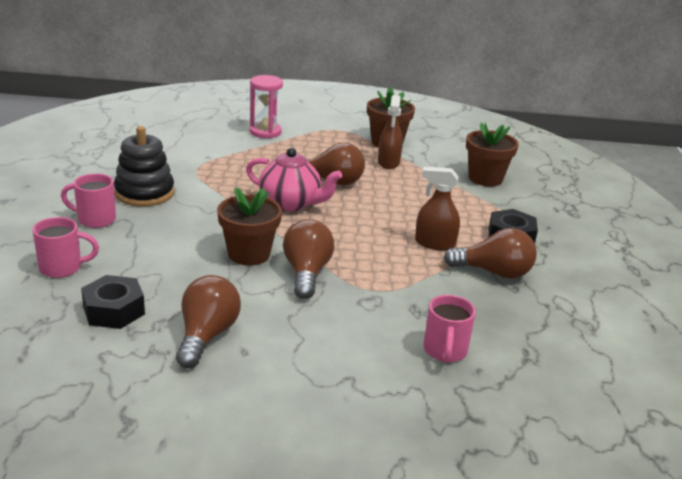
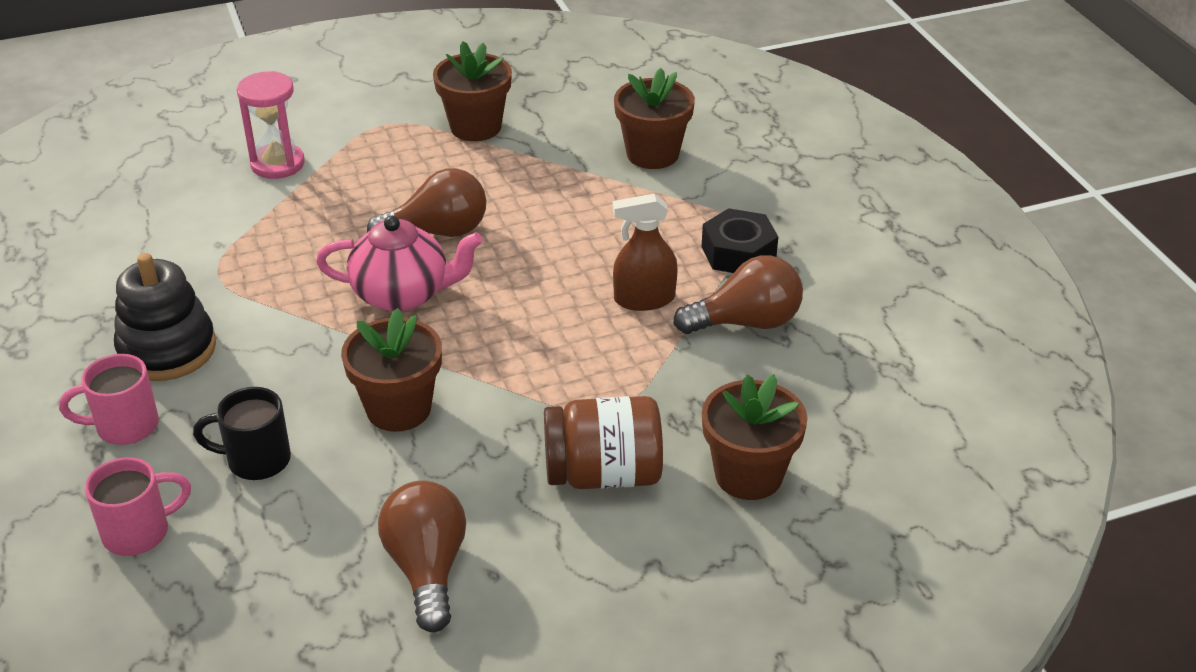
camera: 20 degrees left, 10 degrees up
black nut [81,275,145,329] -> none
brown light bulb [283,219,334,299] -> none
brown spray bottle [378,95,403,169] -> none
pink mug [424,295,476,363] -> brown flower pot [702,374,808,500]
none -> black mug [193,387,291,480]
none -> brown jar [544,396,663,489]

